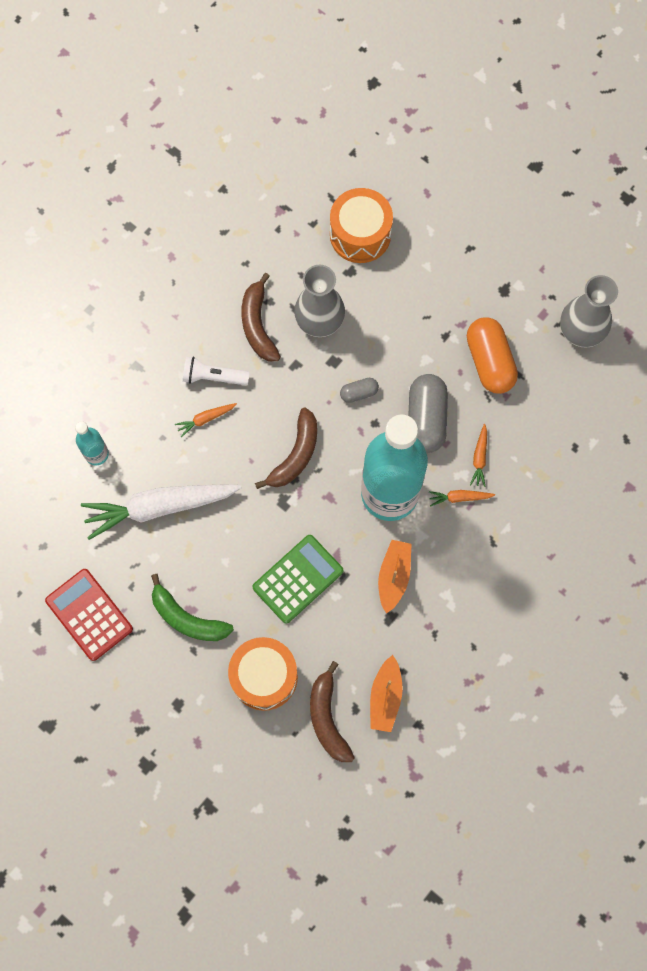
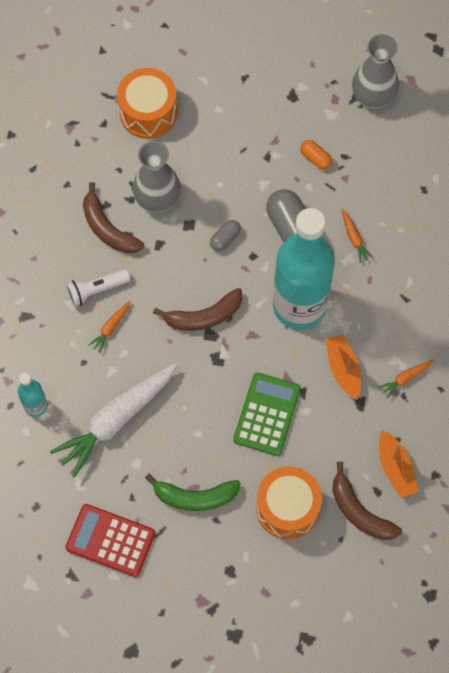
camera: 30 degrees left, 5 degrees down
brown banana [255,407,317,489] -> brown banana turned 75 degrees clockwise [153,288,242,331]
orange carrot [429,490,495,506] -> orange carrot moved to [379,359,434,399]
orange capsule [467,317,518,394] -> orange capsule [300,140,332,170], size x0.50

